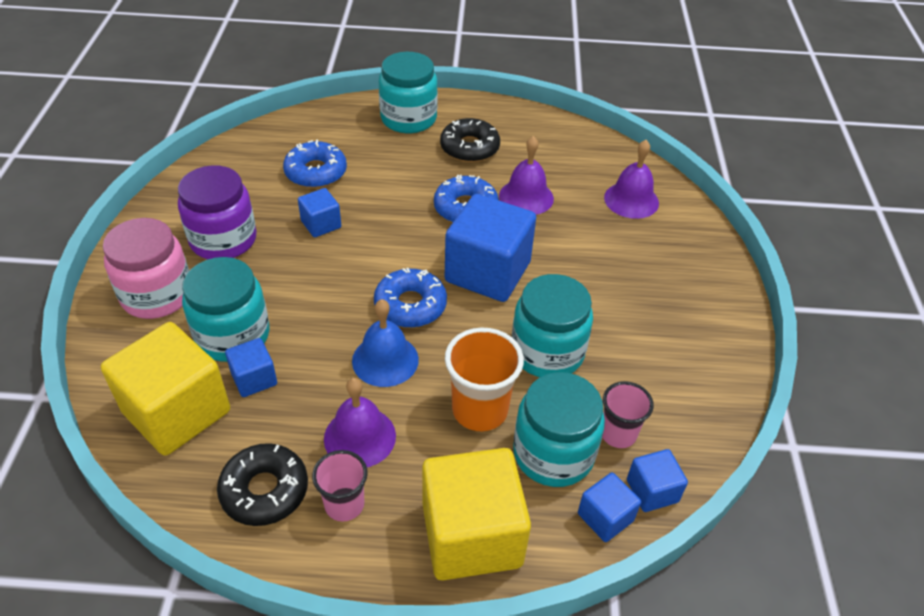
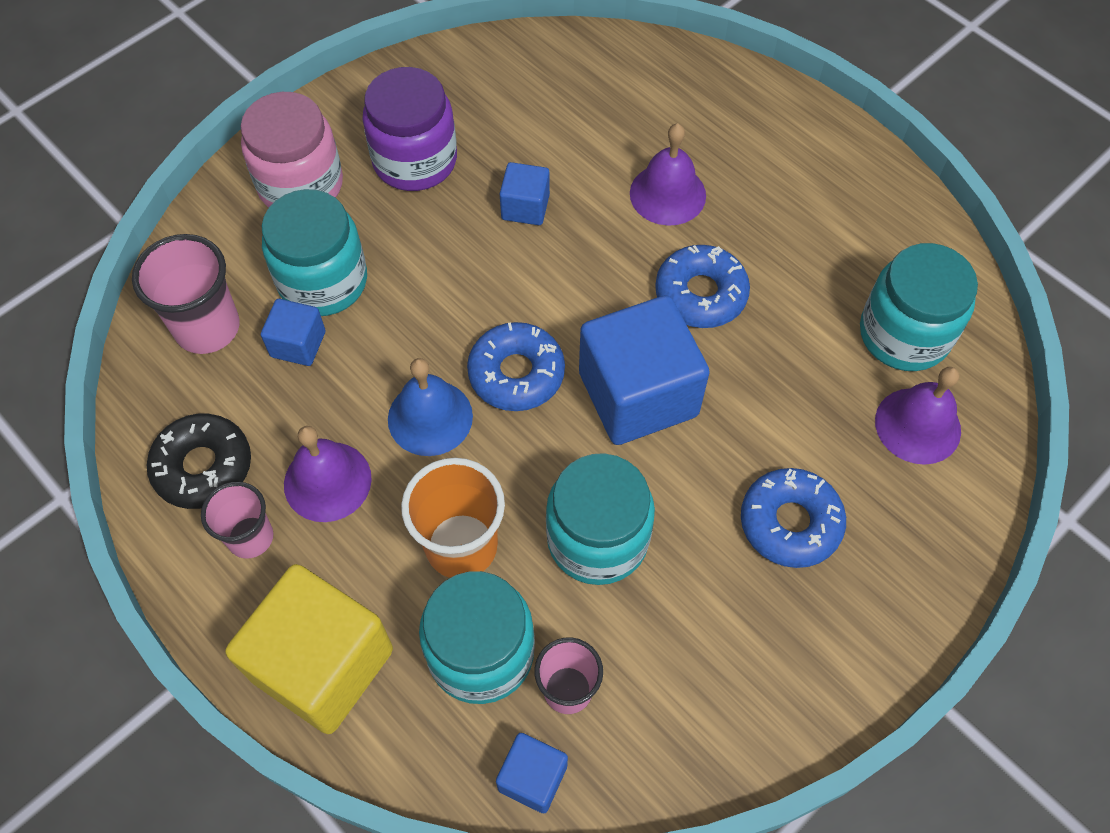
camera: 45 degrees right, 15 degrees up
yellow cube [101,322,230,456] -> pink cup [132,234,240,354]
blue donut [283,140,347,188] -> blue donut moved to [741,468,846,568]
turquoise jar [379,52,438,133] -> turquoise jar moved to [860,243,978,371]
black donut [440,118,500,162] -> none
purple bell [499,136,554,215] -> purple bell moved to [630,123,706,226]
blue cube [578,472,641,542] -> none

